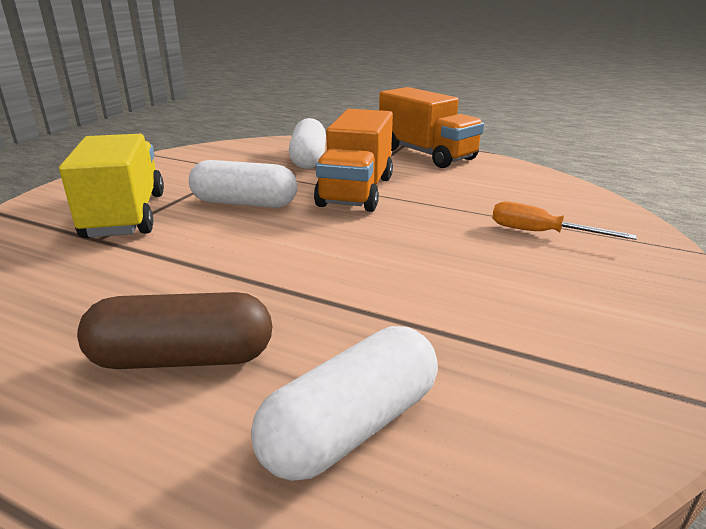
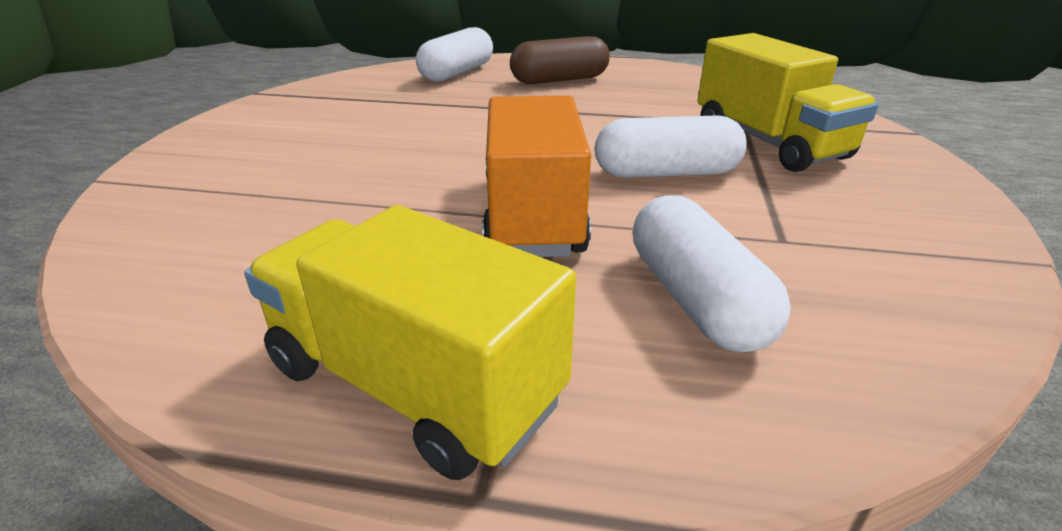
camera: 165 degrees right, 5 degrees up
orange truck [379,87,484,168] -> yellow truck [245,205,576,480]
orange screwdriver [492,202,637,240] -> none

